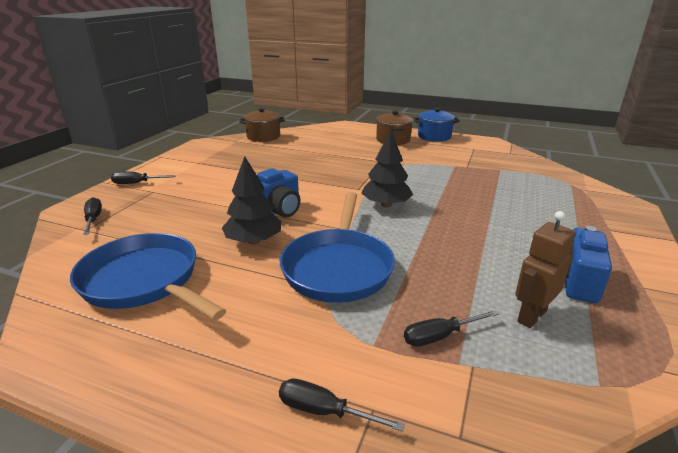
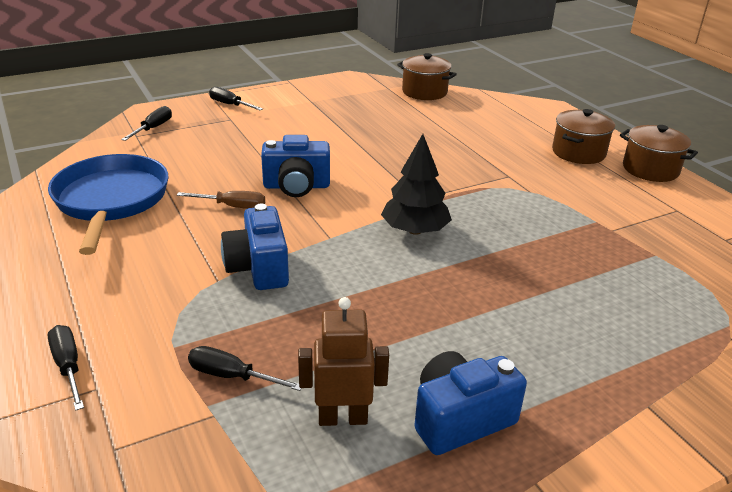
camera: 40 degrees right, 5 degrees up
black tree [222,156,281,244] -> brown screwdriver [177,191,265,209]
blue pan [280,192,395,303] -> blue camera [221,203,289,290]
blue pot [413,108,460,142] -> brown pot [620,125,698,182]

